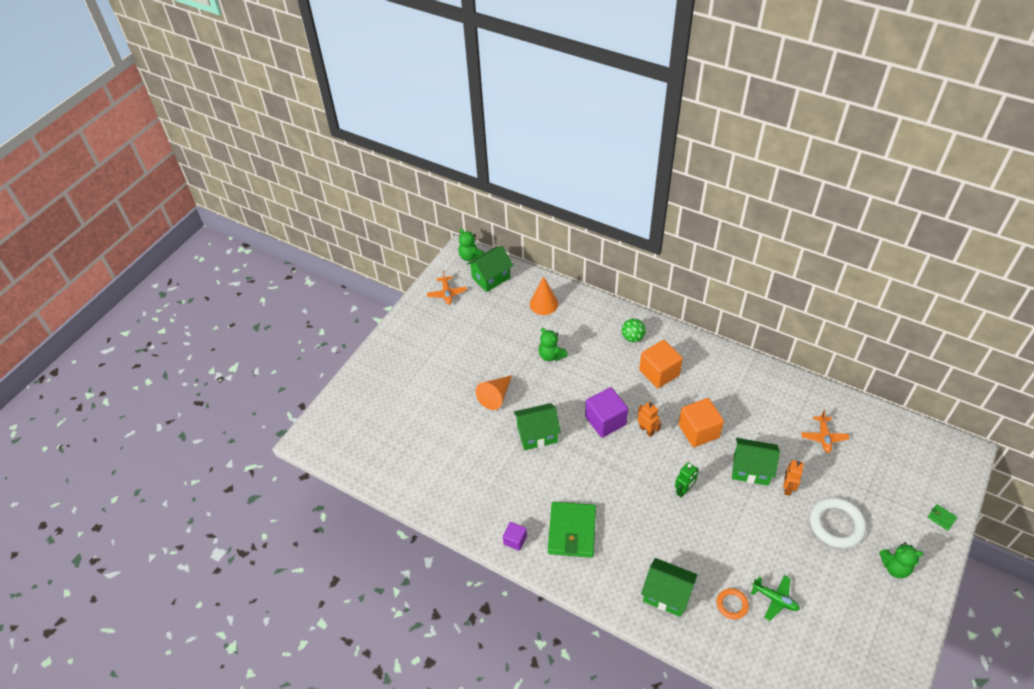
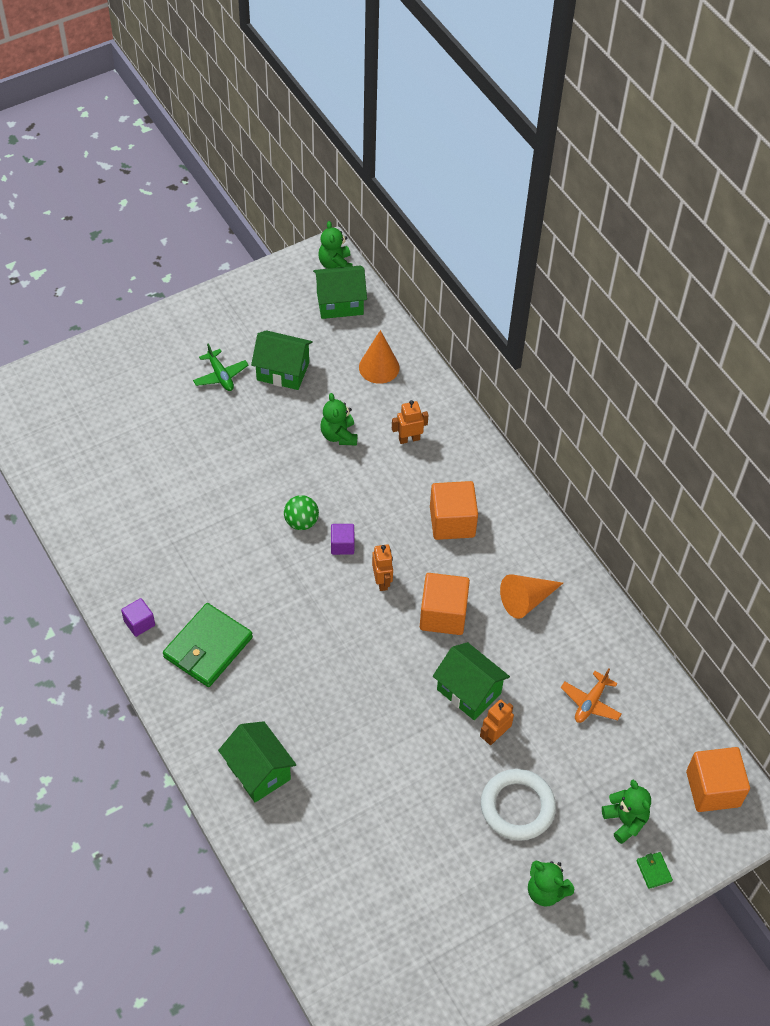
camera: 25 degrees right, 5 degrees up
orange plane [427,270,467,305] -> none
orange cone [476,375,512,410] -> orange cone moved to [500,574,563,619]
green house [513,403,561,450] -> green house moved to [251,330,313,390]
purple cube [585,387,628,438] -> purple cube [331,524,354,555], size x0.54
green ball [622,318,646,342] -> green ball moved to [284,495,319,530]
green robot [675,462,699,497] -> none
orange ring [717,588,749,619] -> none
green plane [750,575,800,621] -> green plane moved to [193,343,249,391]
none -> orange robot [392,400,428,444]
none -> green teddy bear [602,780,651,844]
none -> orange cube [686,747,750,812]

